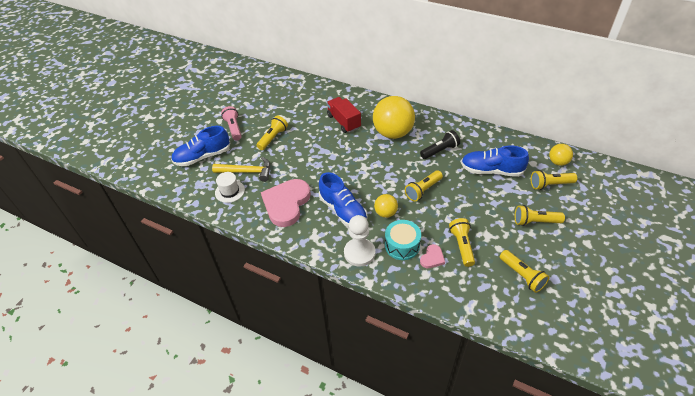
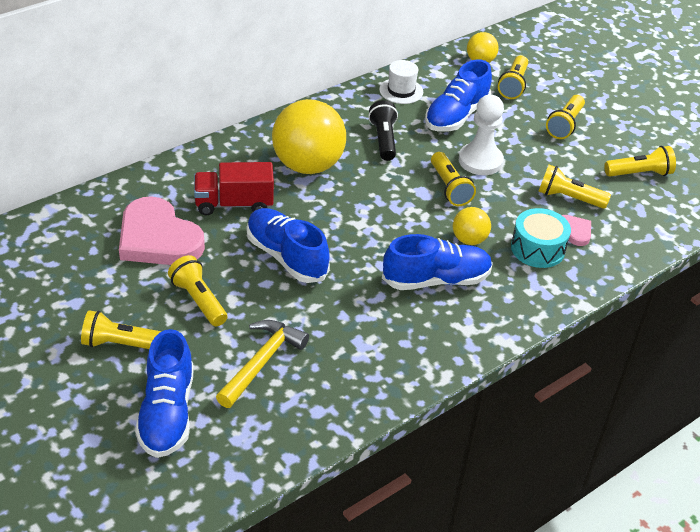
camera: 70 degrees left, 5 degrees down
white hat [215,172,245,203] -> white hat moved to [379,60,423,104]
pink flashlight [221,106,242,141] -> yellow flashlight [81,310,162,349]
pink heart [261,179,311,227] -> pink heart moved to [119,196,205,265]
white pawn [344,215,375,267] -> white pawn moved to [459,95,504,175]
none -> blue shoe [247,208,330,283]

